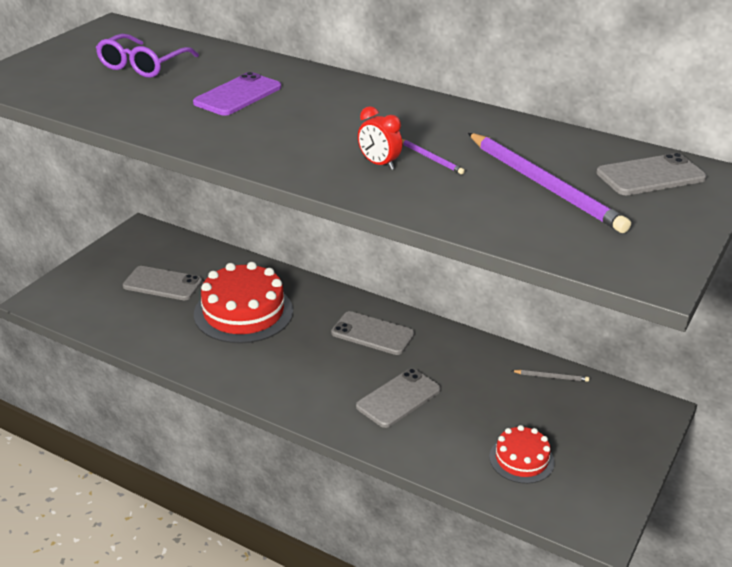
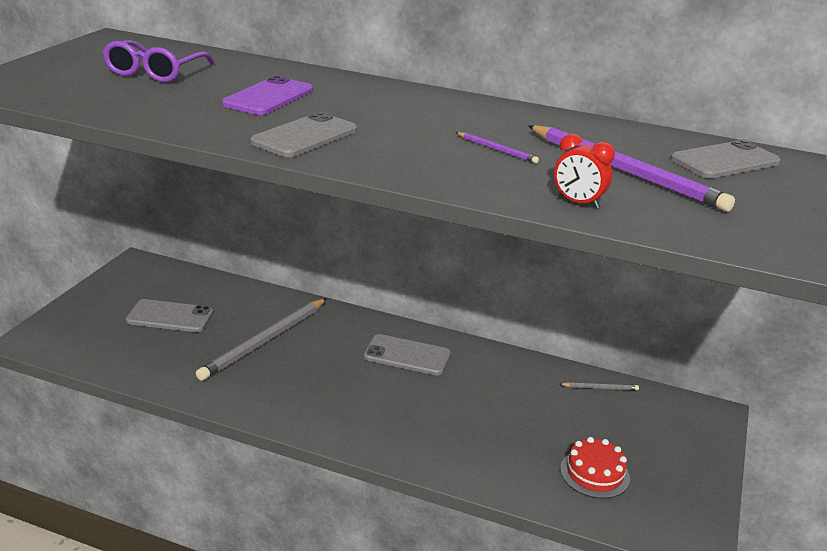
camera: 10 degrees left, 5 degrees down
red cake [194,262,293,344] -> grey pencil [196,298,327,381]
grey phone [356,368,441,428] -> grey phone moved to [250,112,357,157]
red clock [358,106,402,170] -> red clock moved to [554,134,615,209]

